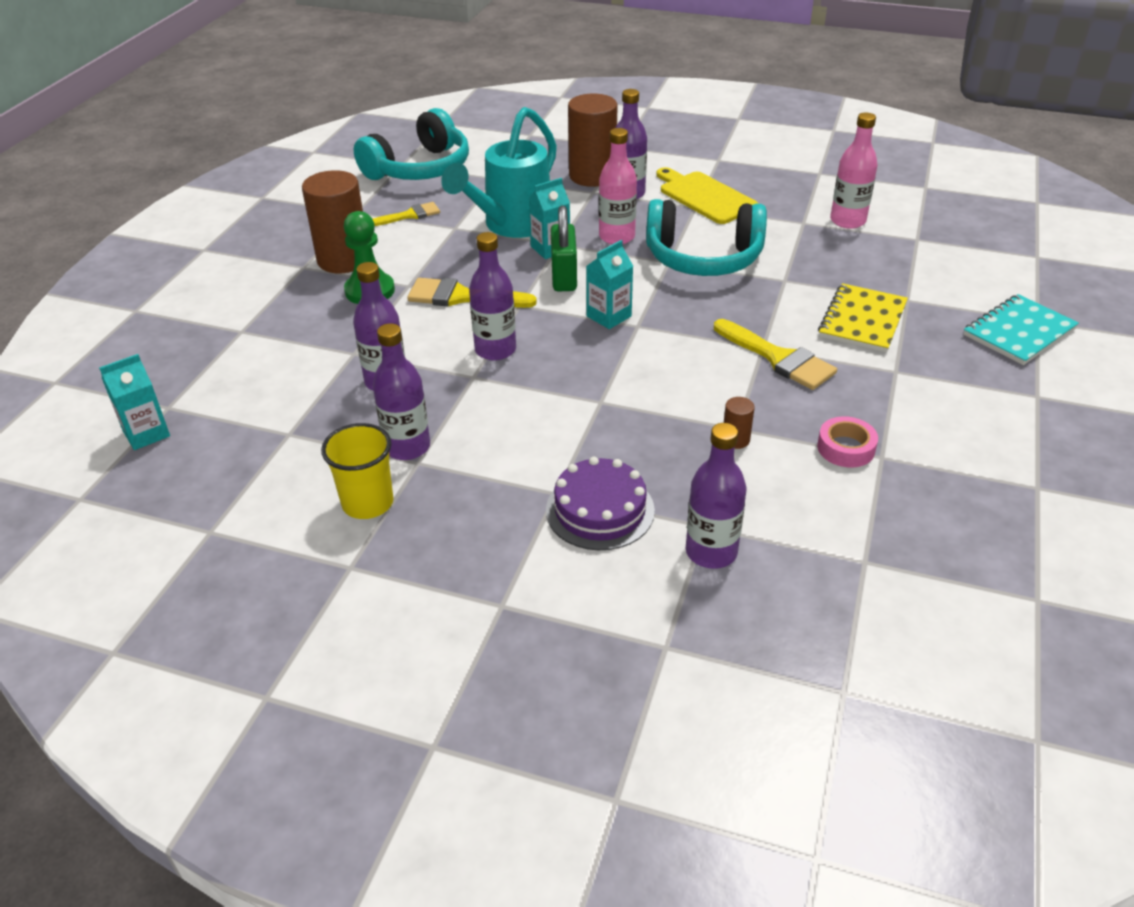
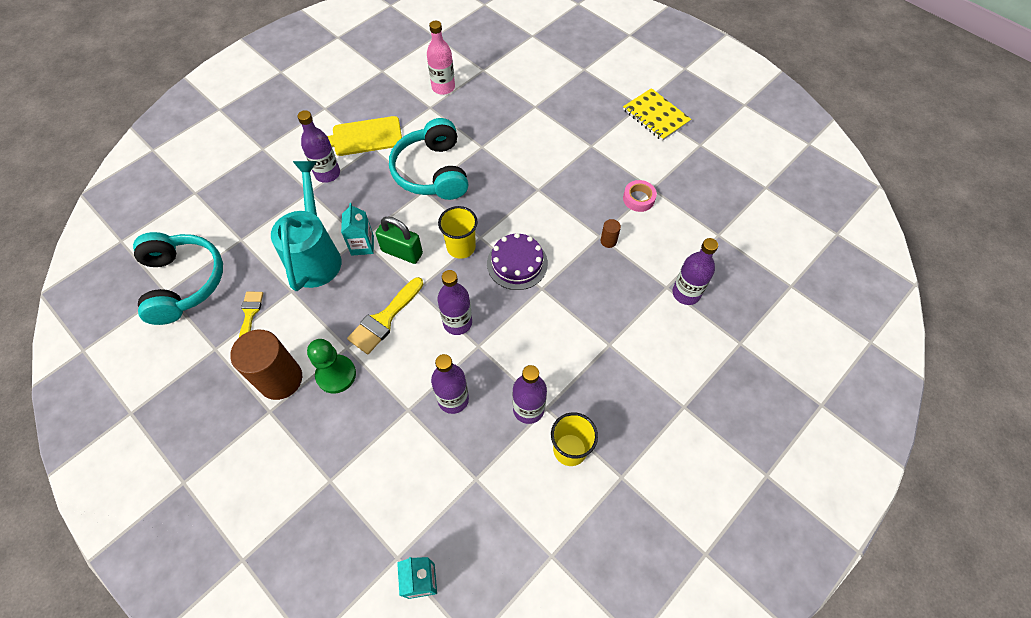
camera: 65 degrees left, 20 degrees up
turquoise watering can [441,107,557,238] -> turquoise watering can turned 150 degrees counterclockwise [271,161,341,291]
purple cake [546,457,655,550] -> purple cake moved to [487,233,548,290]
brown cylinder [568,94,618,187] -> none
turquoise carton [586,240,633,329] -> yellow cup [438,206,477,259]
pink bottle [599,128,637,244] -> none
turquoise headphones [646,199,767,276] -> turquoise headphones turned 135 degrees clockwise [389,118,468,200]
yellow brush [714,319,837,390] -> none
yellow notebook [818,283,908,353] -> yellow notebook moved to [623,88,691,141]
turquoise notebook [963,294,1079,365] -> none

